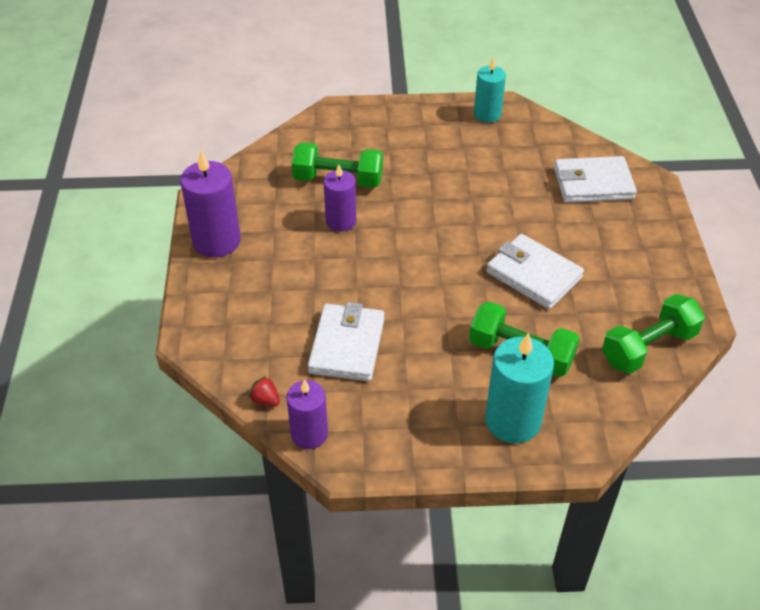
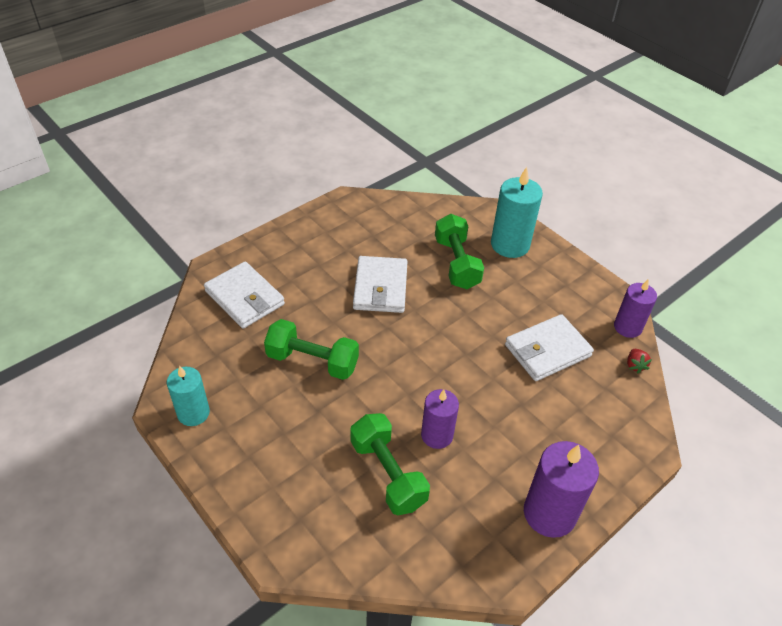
camera: 130 degrees left, 0 degrees up
green dumbbell [602,294,705,374] -> green dumbbell moved to [264,319,359,380]

